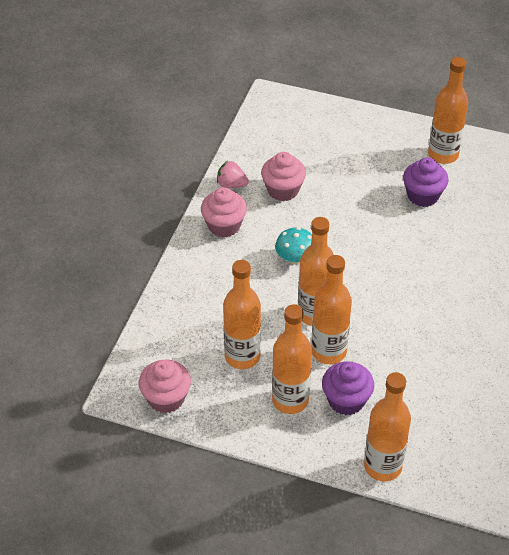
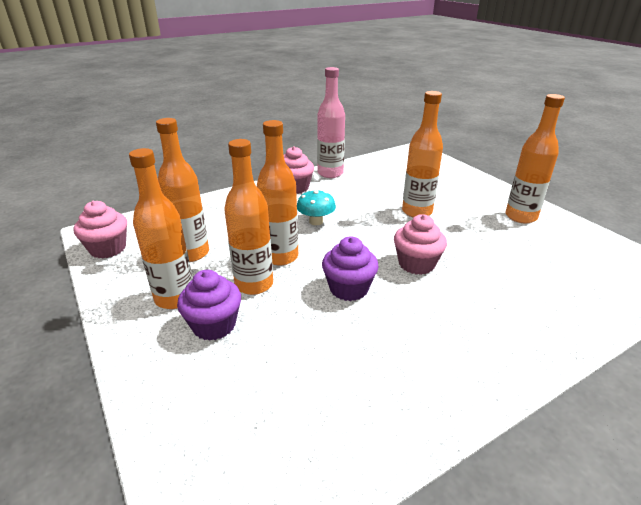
camera: 40 degrees right, 15 degrees down
pink strawberry [217,161,249,188] -> pink bottle [317,67,345,178]
pink cupcake [261,152,306,201] -> pink cupcake moved to [394,214,447,275]
orange bottle [364,372,411,481] -> orange bottle moved to [402,91,443,218]
purple cupcake [403,157,449,207] -> purple cupcake moved to [322,236,379,301]

